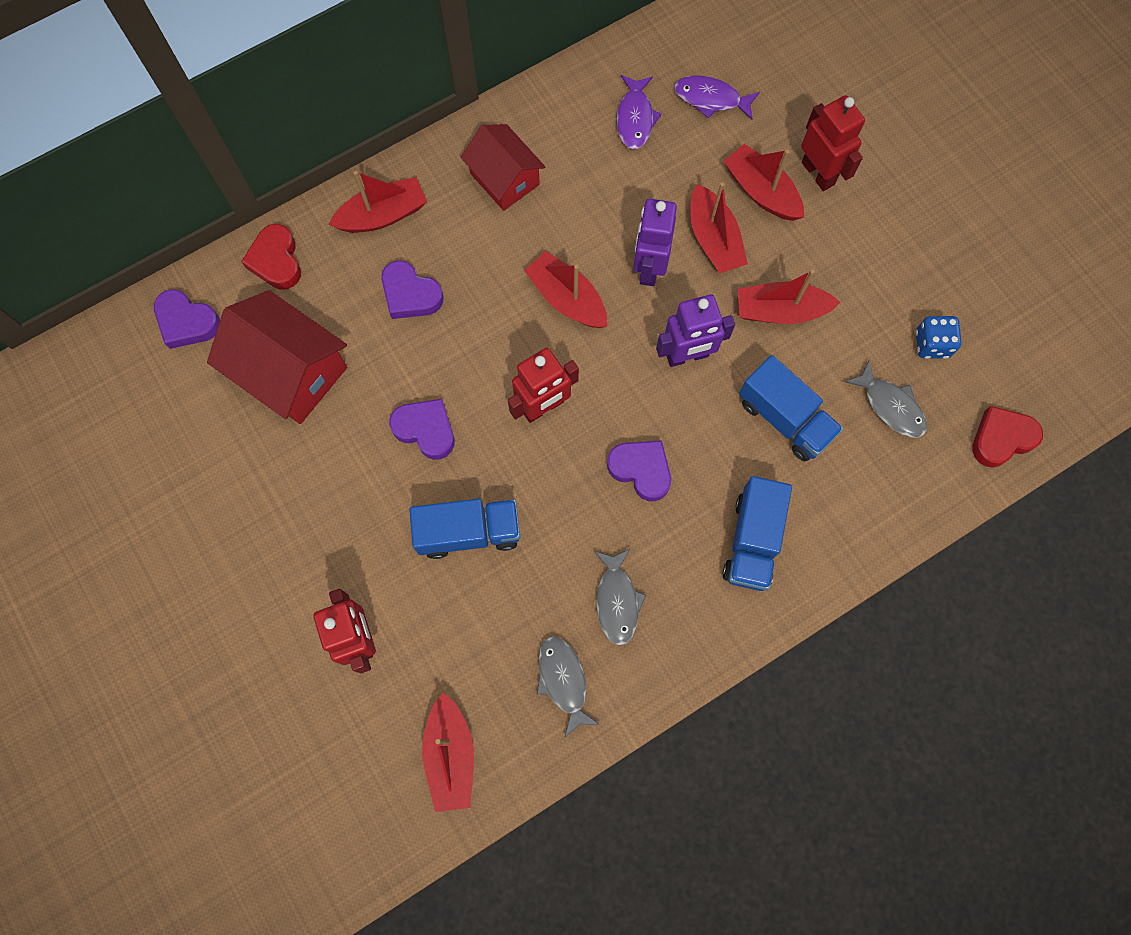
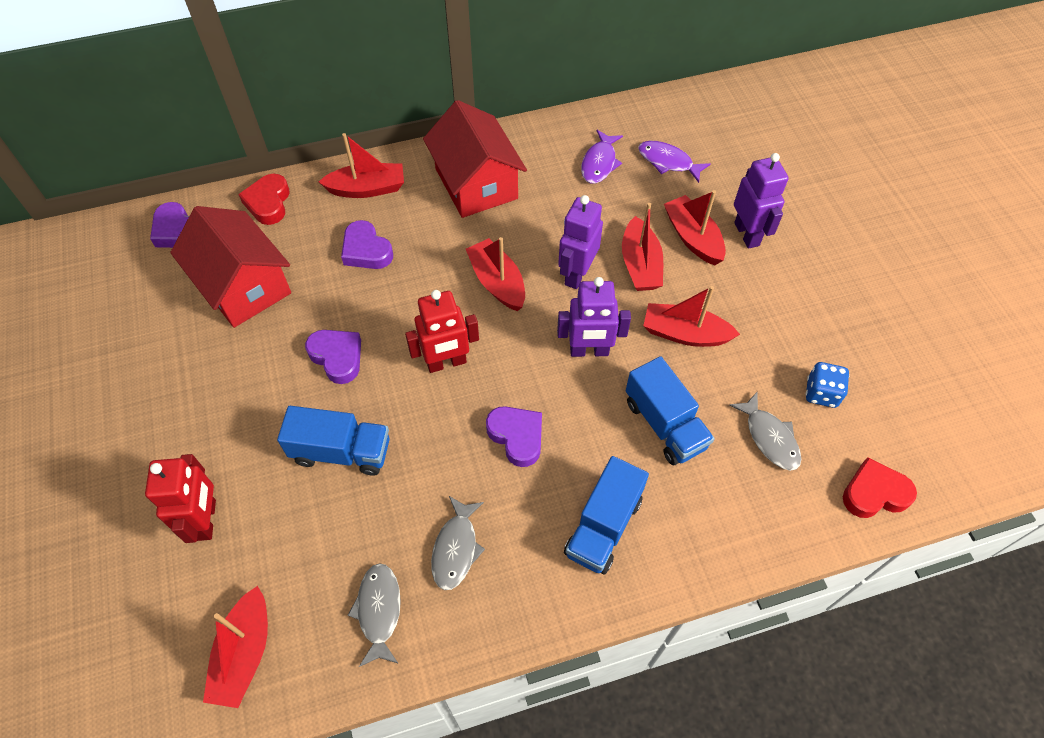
camera: 15 degrees right, 15 degrees down
red house [460,124,545,211] -> red house [423,100,527,218], size x1.52
red robot [801,95,865,191] -> purple robot [734,153,789,249]

